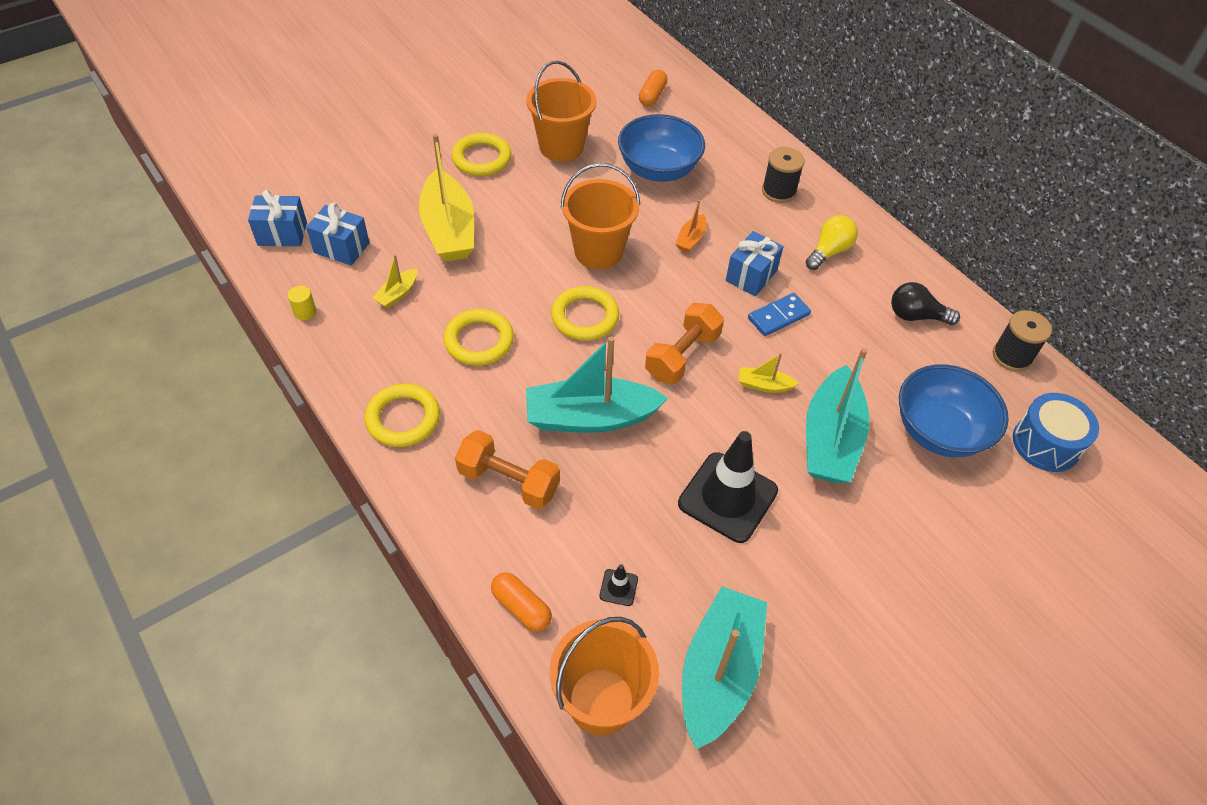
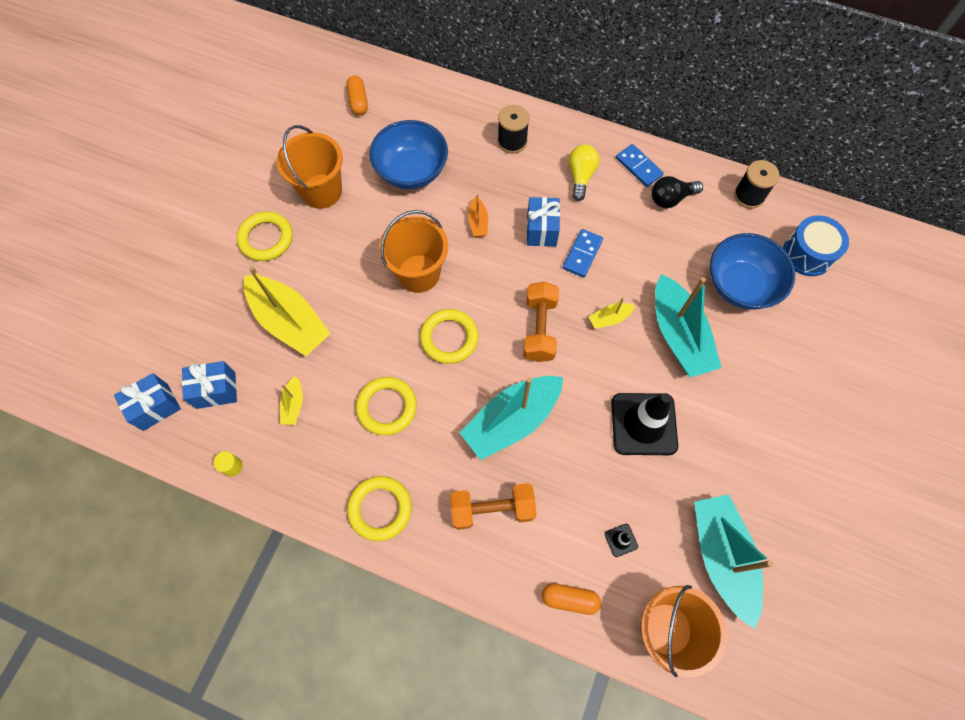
camera: 30 degrees left, 15 degrees up
none -> blue domino [616,144,664,187]

